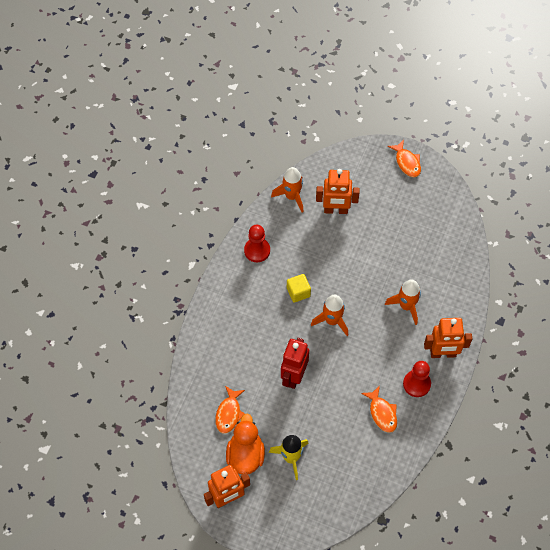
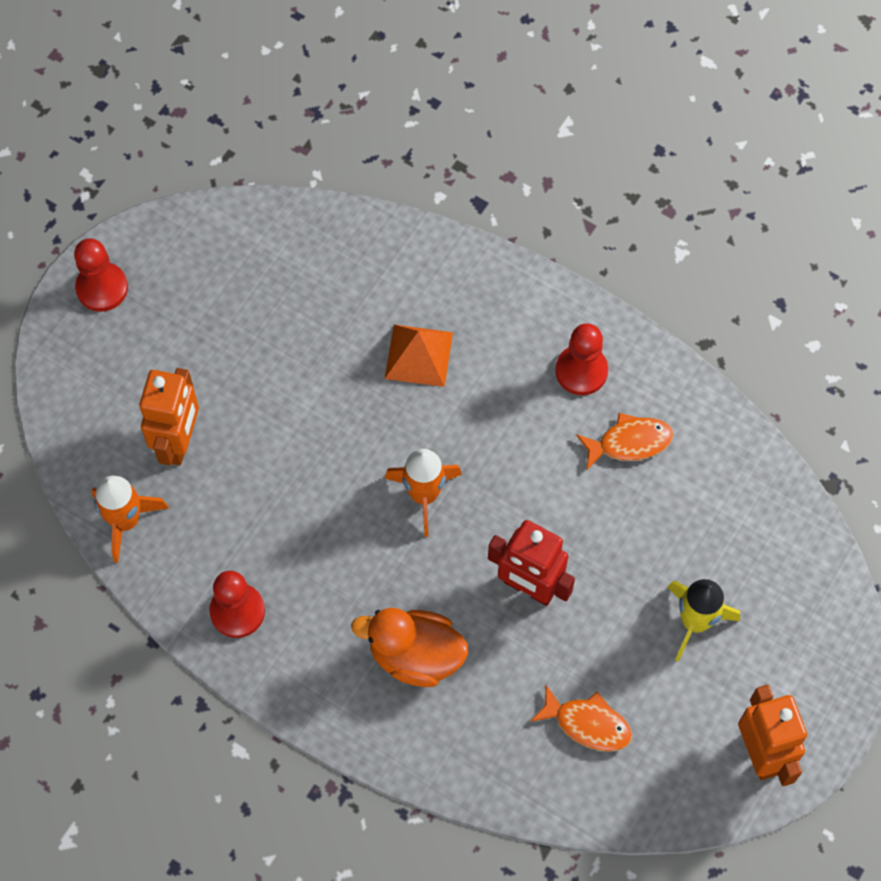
camera: 80 degrees left, 5 degrees up
orange duck [226,414,265,475] -> orange duck moved to [351,608,468,687]
yellow cube [287,274,311,303] -> none
orange rocket [385,279,421,325] -> orange pyramid [385,325,453,387]
orange fish [388,140,421,177] -> red pawn [74,238,128,312]
orange robot [424,318,472,358] -> none

